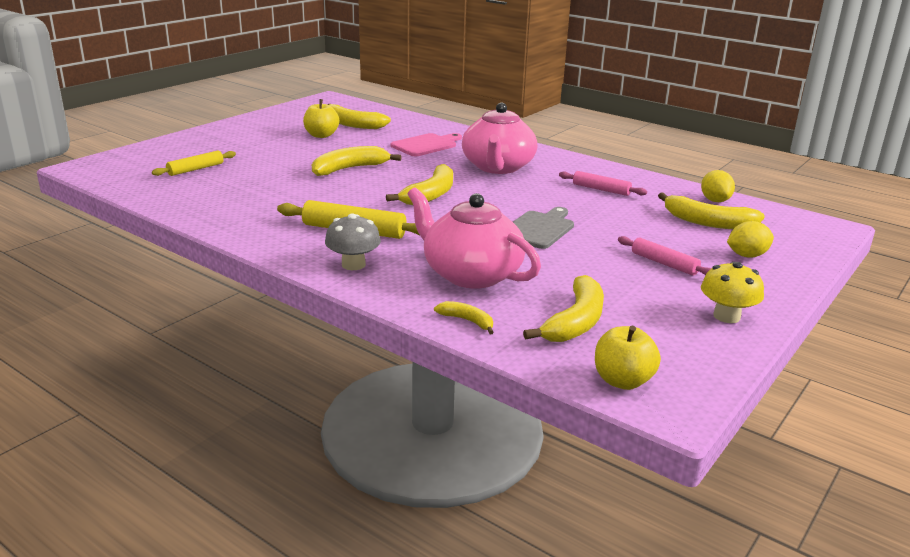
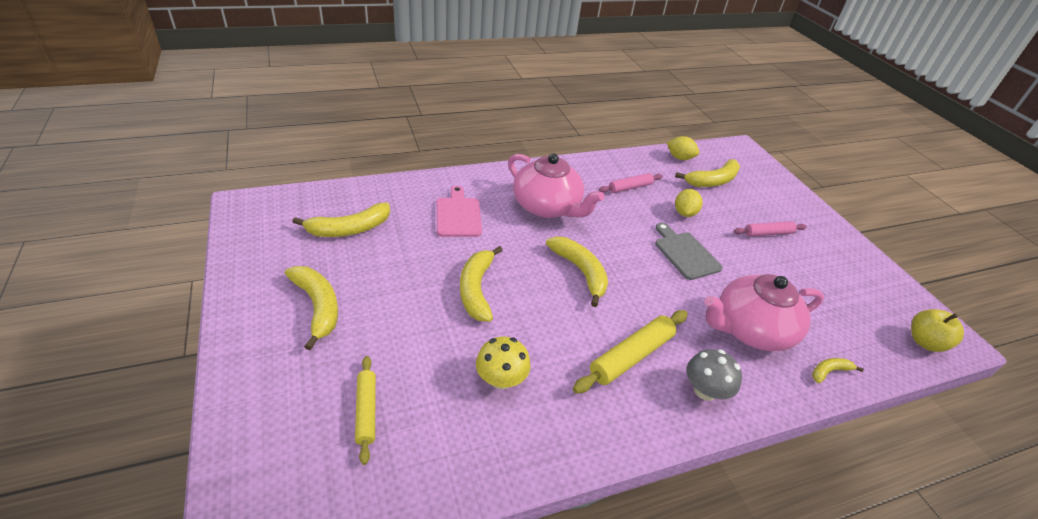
camera: 60 degrees left, 15 degrees up
yellow apple [303,99,339,138] -> none
yellow banana [523,275,604,342] -> yellow banana moved to [285,266,338,350]
yellow mushroom [701,262,764,323] -> yellow mushroom moved to [476,336,531,389]
yellow lemon [727,221,774,257] -> yellow lemon moved to [675,189,703,217]

